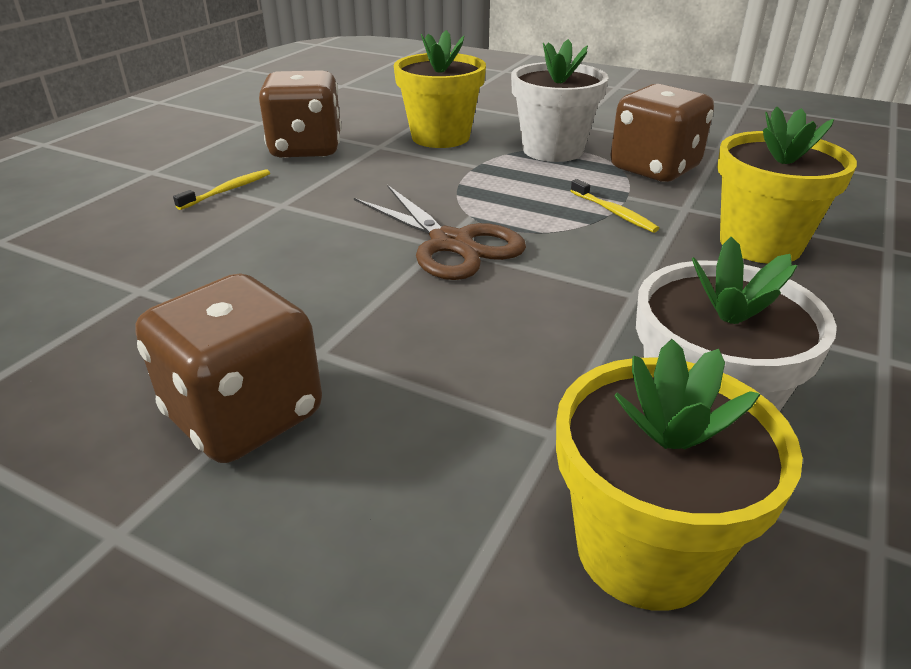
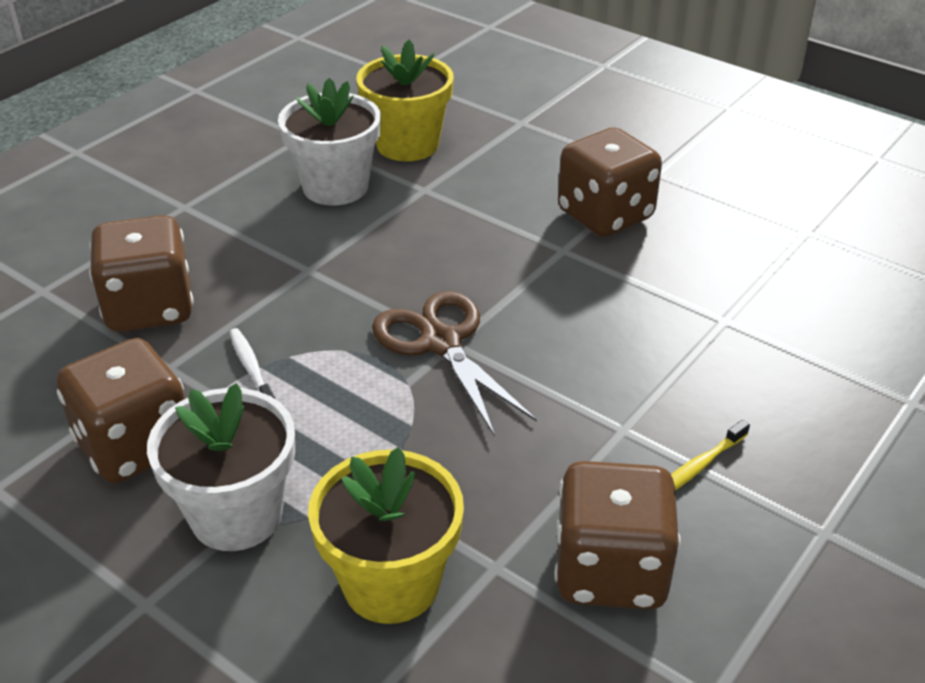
camera: 170 degrees left, 5 degrees up
yellow toothbrush [571,179,659,233] -> white toothbrush [229,328,275,399]
yellow flower pot [717,107,857,264] -> brown dice [89,215,194,332]

